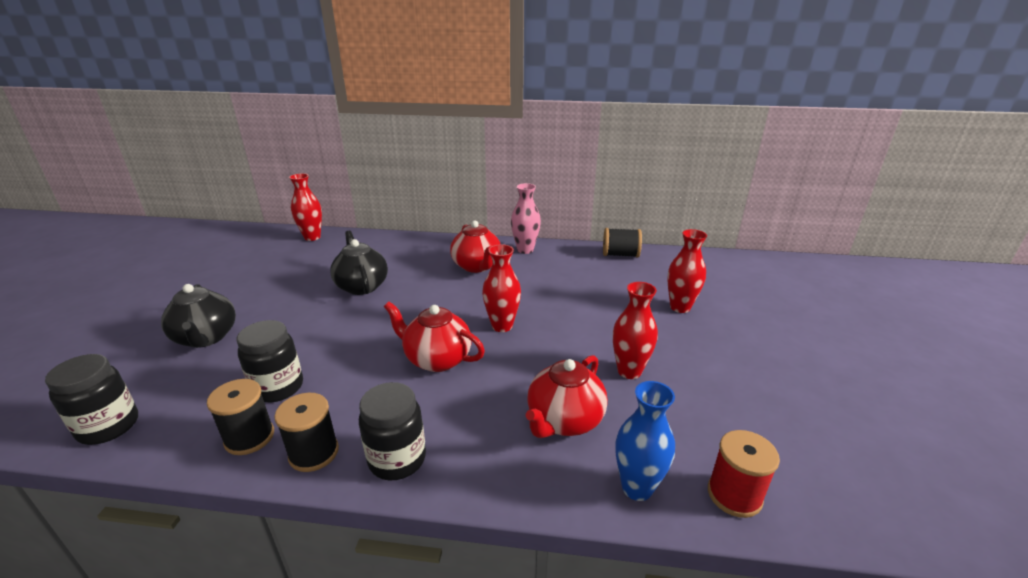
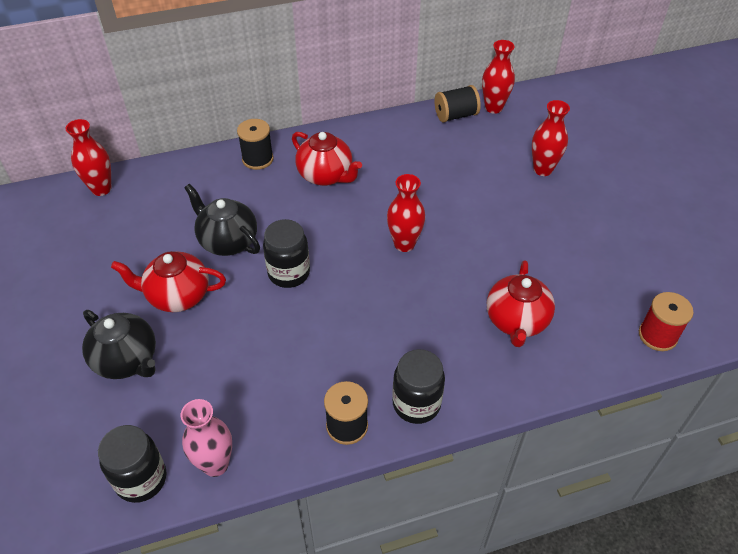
camera: 25 degrees left, 20 degrees up
black spool [207,379,274,455] -> black spool moved to [237,119,274,170]
black jar [237,320,303,402] -> black jar moved to [263,219,310,288]
red teapot [384,302,485,372] -> red teapot moved to [111,251,226,312]
pink vase [511,183,541,254] -> pink vase moved to [181,399,232,477]
red vase [613,282,658,379] -> red vase moved to [482,40,515,114]
blue vase [615,381,675,501] -> none

